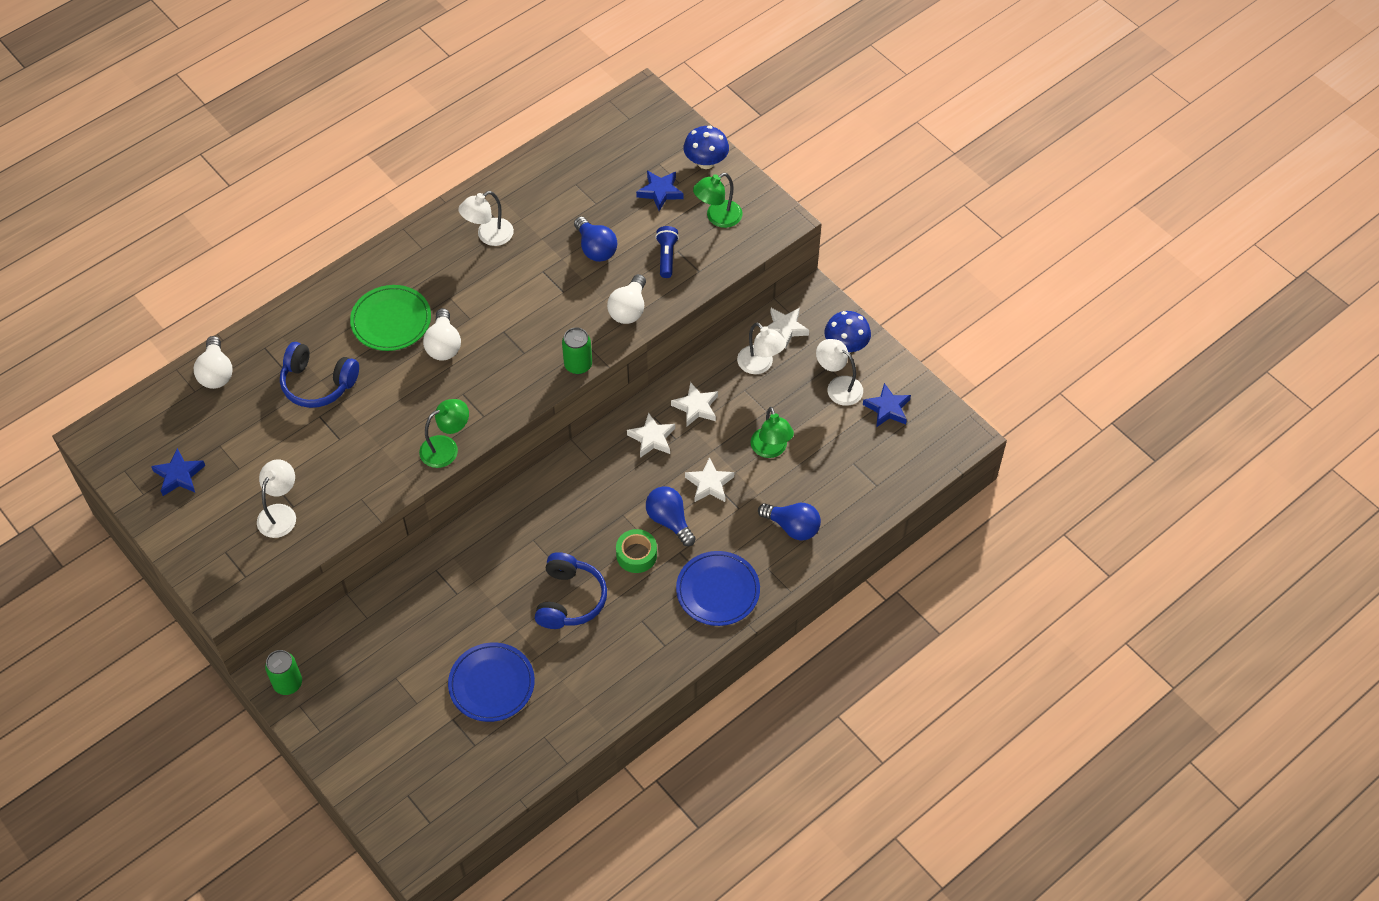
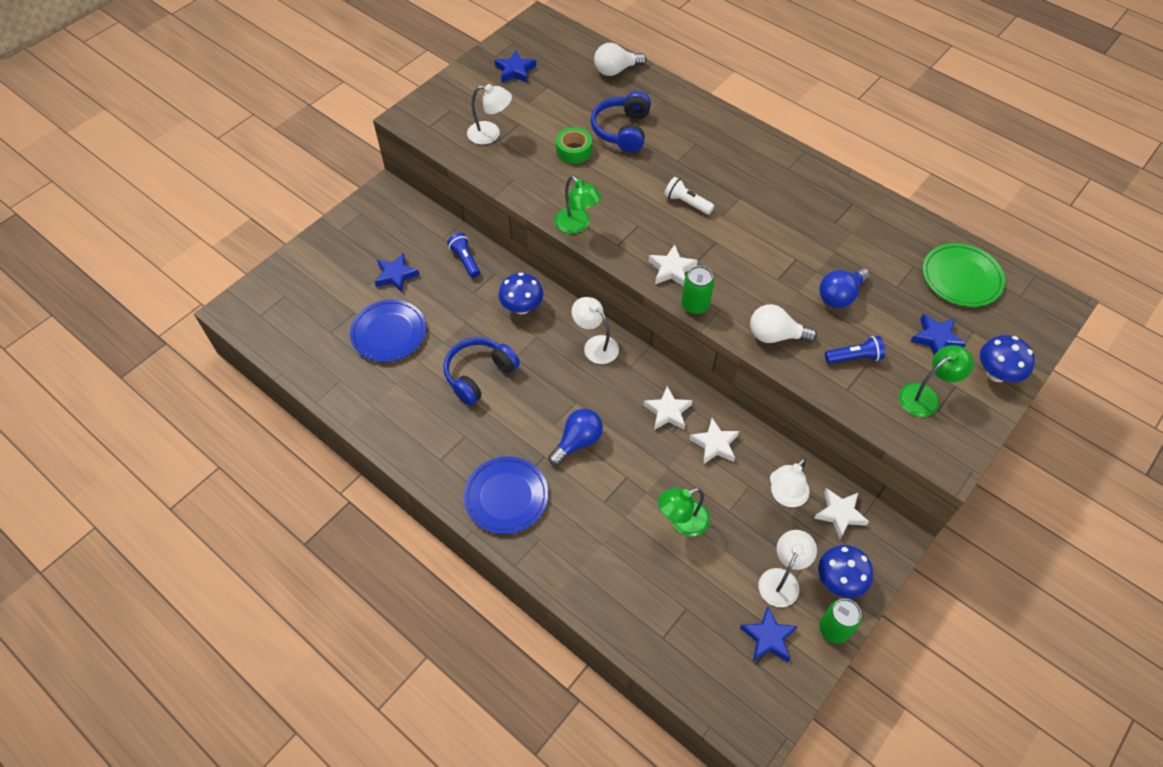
camera: 80 degrees right, 0 degrees up
green can [265,650,302,695] -> green can moved to [819,599,862,643]
green plate [350,285,431,351] -> green plate moved to [923,243,1005,307]
white light bulb [423,308,461,360] -> white flashlight [664,177,714,215]
white lamp [458,191,514,246] -> white lamp moved to [572,297,619,364]
blue headphones [535,552,607,629] -> blue headphones turned 135 degrees clockwise [443,337,520,406]
green tape [616,529,657,573] -> green tape moved to [556,127,592,164]
white star [685,457,734,502] -> white star moved to [649,245,698,286]
green lamp [693,173,743,228] -> green lamp turned 105 degrees clockwise [899,345,974,417]
blue light bulb [758,503,821,541] -> none
none -> blue star [375,253,419,293]
none -> blue flashlight [447,233,480,278]
none -> blue mushroom [498,273,543,315]

